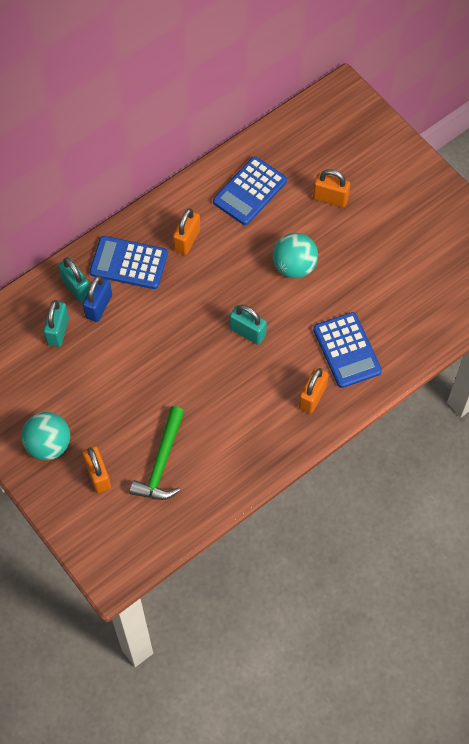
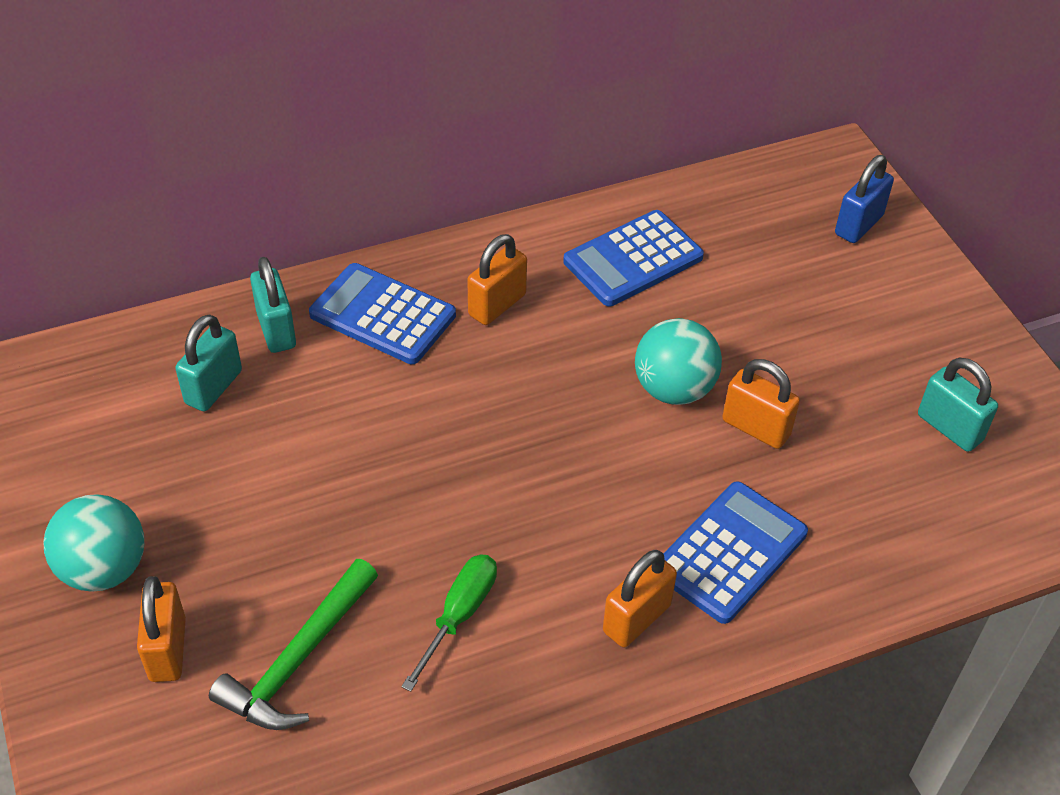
camera: 15 degrees right, 15 degrees down
blue padlock [83,276,112,322] -> blue padlock moved to [835,155,894,243]
turquoise padlock [230,305,267,345] -> turquoise padlock moved to [918,357,998,452]
orange padlock [313,169,350,207] -> orange padlock moved to [722,359,800,449]
blue calculator [313,312,382,388] -> blue calculator turned 135 degrees counterclockwise [663,481,808,624]
none -> green screwdriver [401,555,497,692]

